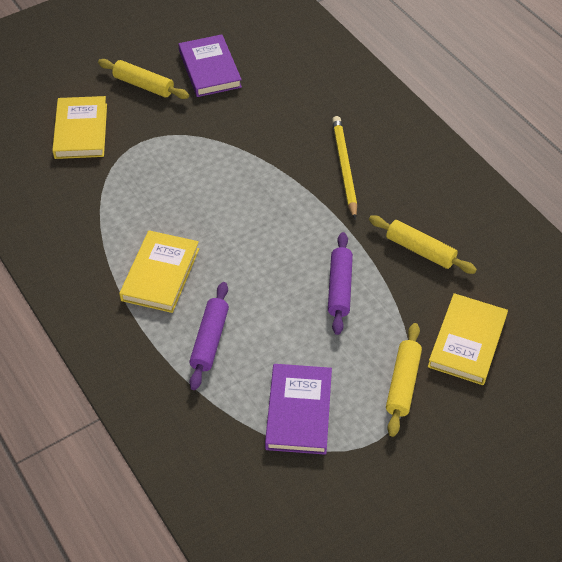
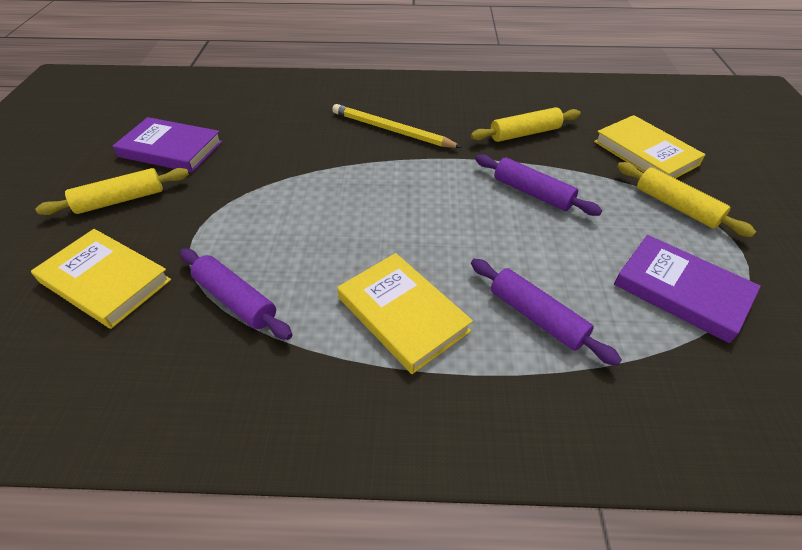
camera: 55 degrees left, 5 degrees down
none -> purple rolling pin [180,249,292,340]

